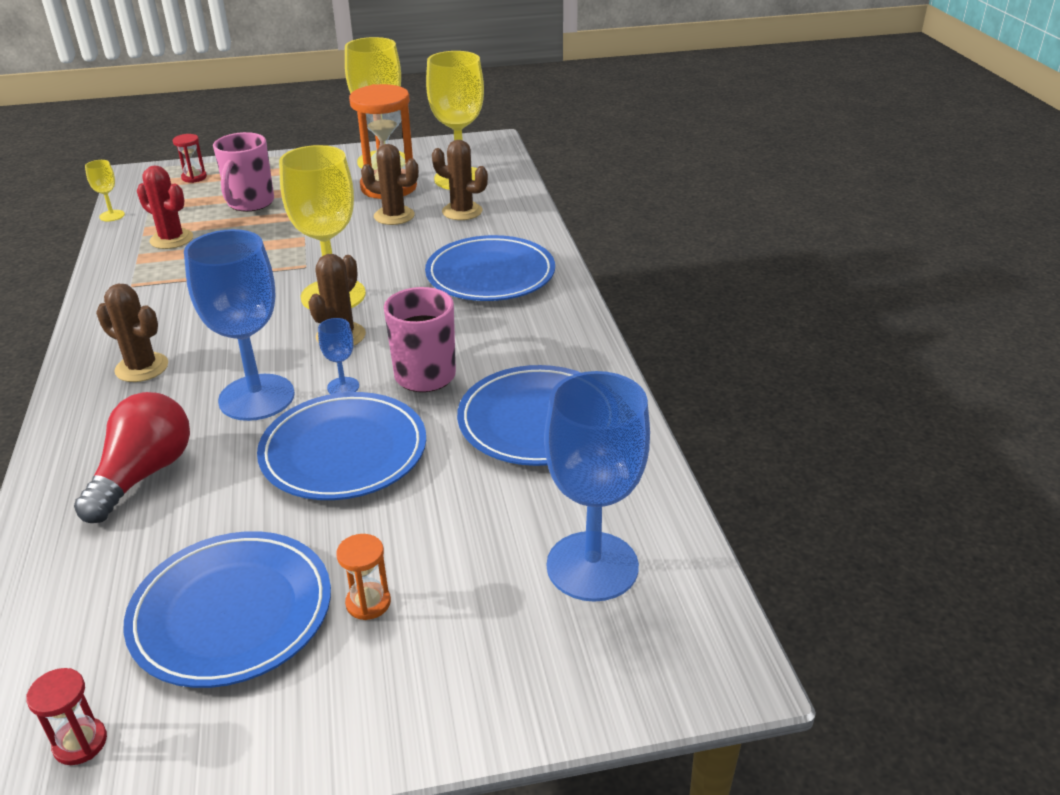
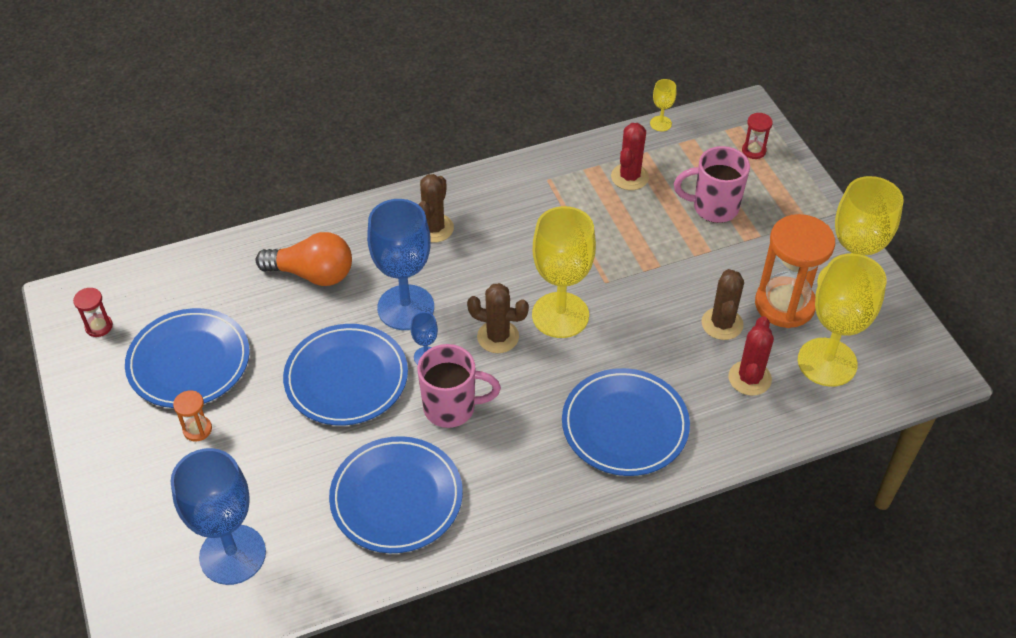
camera: 80 degrees right, 15 degrees up
red light bulb [74,392,190,523] -> orange light bulb [256,232,352,286]
brown cactus [432,140,488,220] -> red cactus [729,316,774,396]

